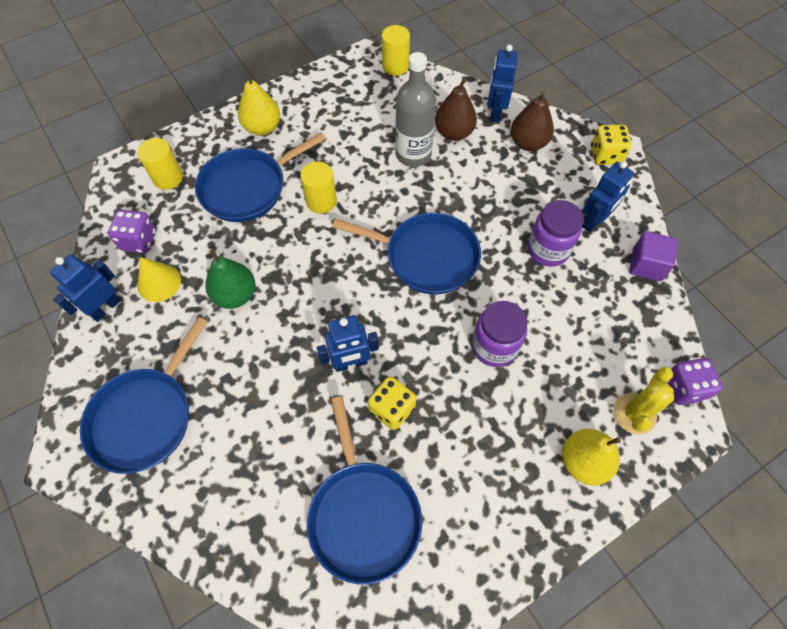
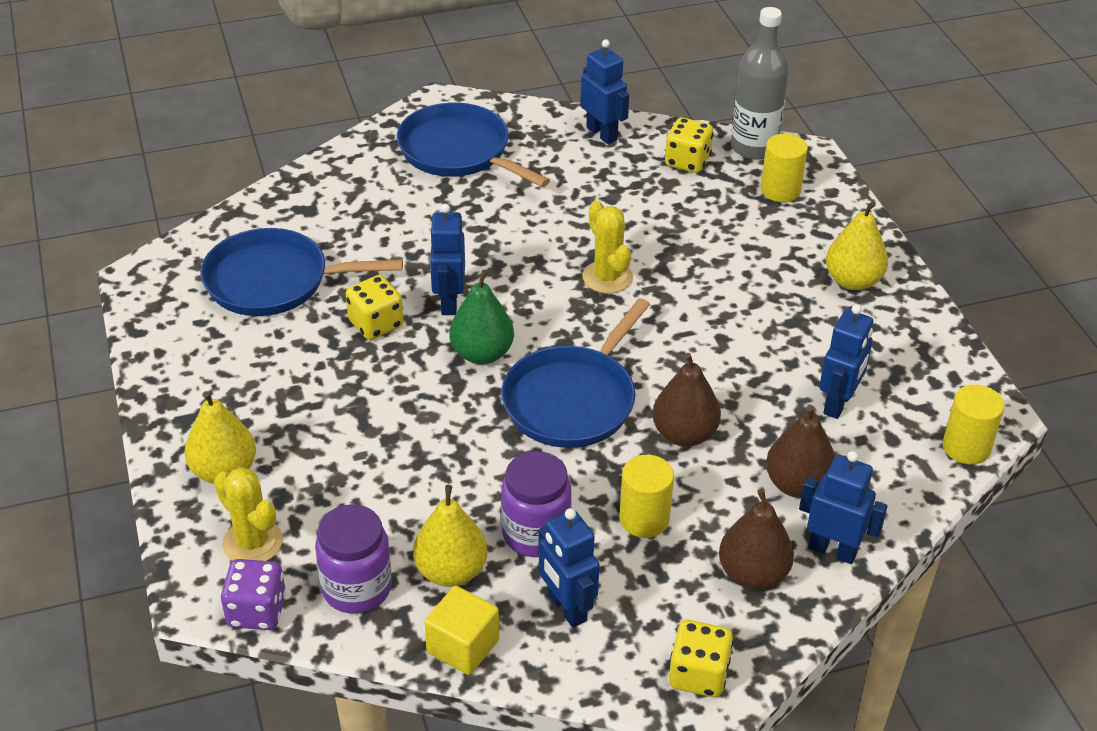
camera: 105 degrees right, 20 degrees down
purple dice [108,210,156,253] -> yellow dice [665,118,713,173]
yellow cone [138,257,181,302] -> none
blue pan [195,132,326,222] -> none
green pear [205,250,255,309] -> green pear moved to [449,270,514,364]
yellow cylinder [300,162,337,214] -> yellow cylinder moved to [619,455,674,538]
grey bottle [395,52,436,167] -> grey bottle moved to [731,7,789,160]
purple jar [472,301,527,367] -> purple jar moved to [315,504,392,614]
purple cube [629,231,678,281] -> yellow cube [424,586,499,675]
none -> yellow pear [413,485,487,587]
none -> yellow cactus [582,200,633,293]
none -> brown pear [652,353,721,447]
none -> blue robot [819,304,873,419]

